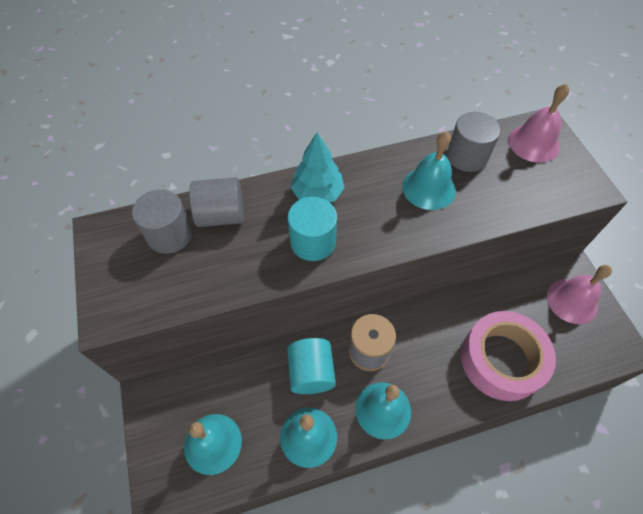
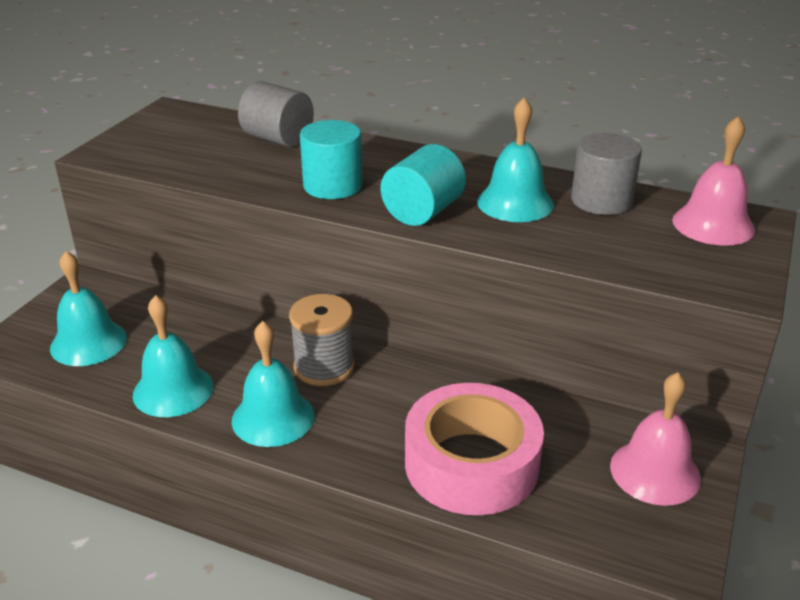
camera: 40 degrees right, 25 degrees down
grey cylinder [132,190,193,254] -> none
turquoise cylinder [287,338,336,394] -> turquoise cylinder moved to [381,144,466,226]
turquoise tree [291,132,344,202] -> none

